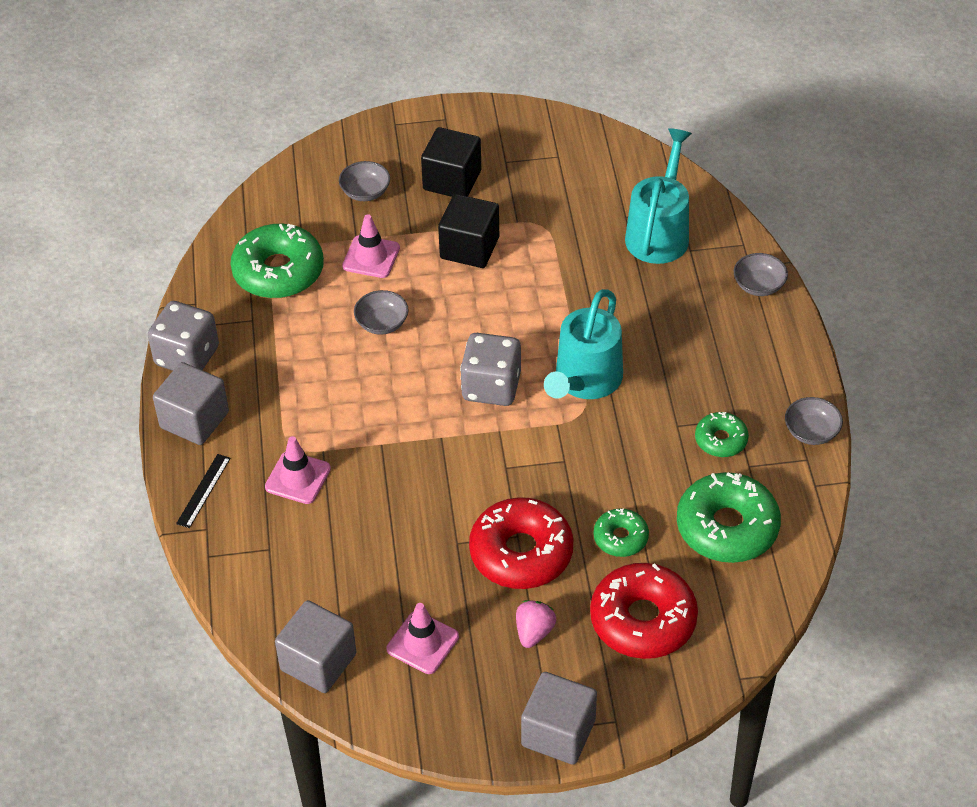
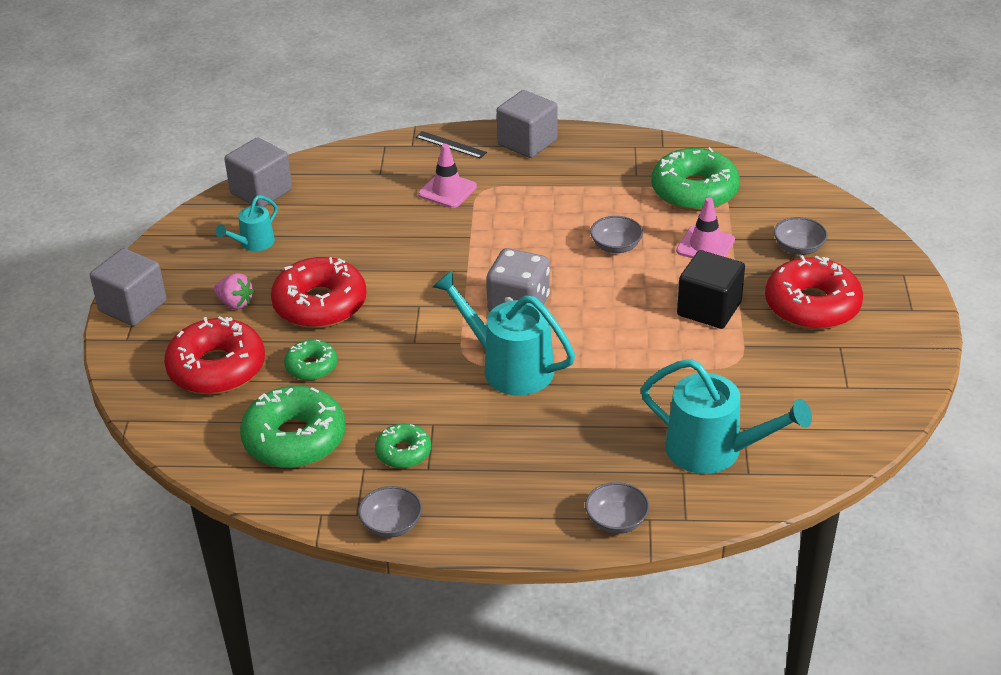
camera: 100 degrees right, 10 degrees down
grey dice [148,301,219,371] -> none
pink traffic cone [387,603,459,674] -> turquoise watering can [215,195,277,251]
black cube [421,127,481,197] -> red donut [765,255,863,330]

